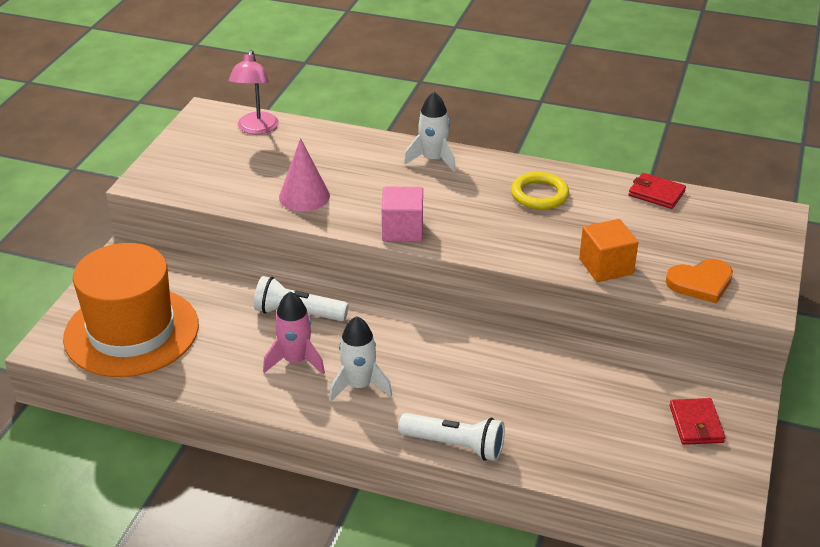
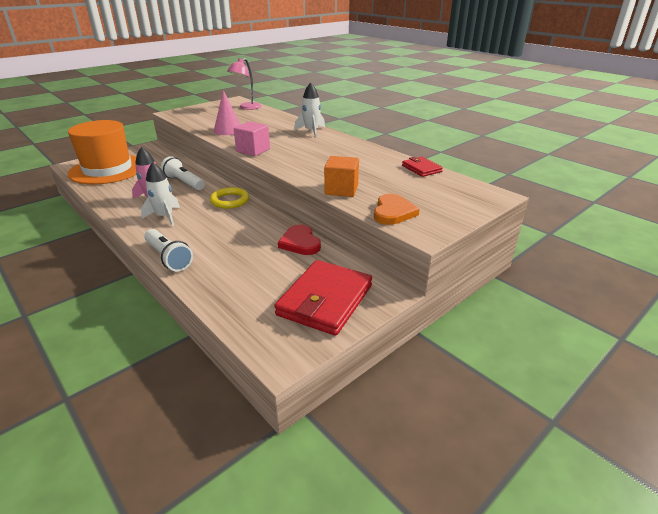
camera: 30 degrees right, 5 degrees down
yellow ring [511,172,569,210] -> yellow ring moved to [210,187,249,209]
orange heart [666,259,733,303] -> orange heart turned 90 degrees counterclockwise [374,194,420,225]
red wallet [669,398,725,445] -> red wallet [274,260,372,336], size x1.95
none -> red heart [278,225,321,255]

